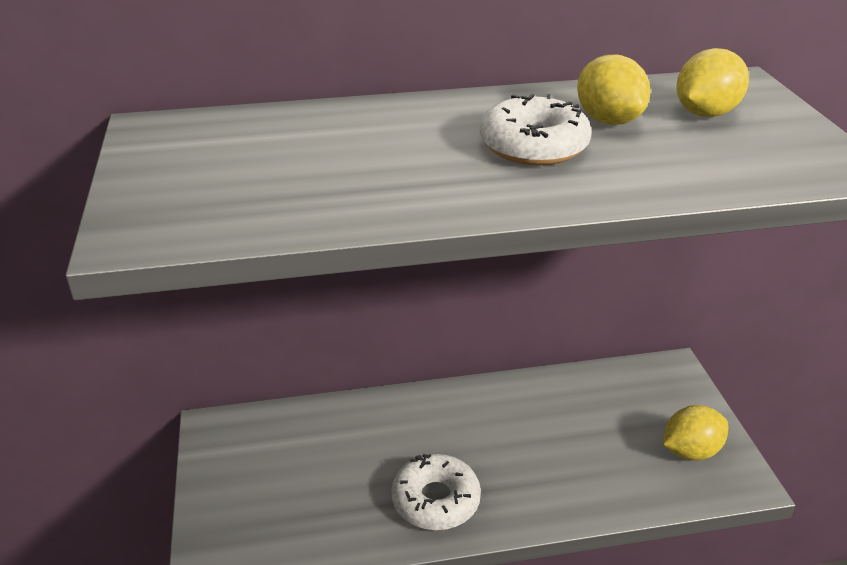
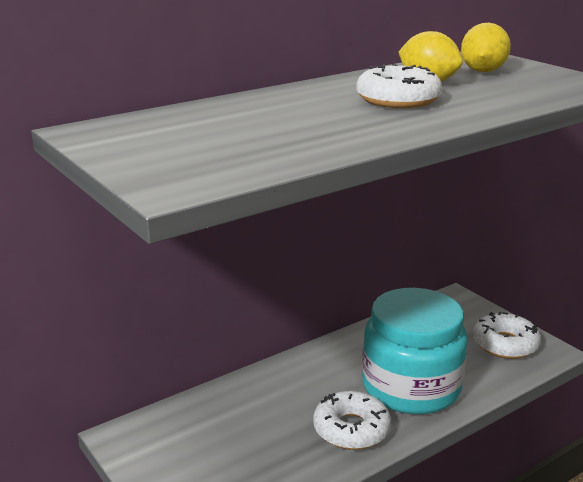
camera: 25 degrees left, 10 degrees down
yellow lemon [663,405,728,460] -> white donut [473,312,541,359]
none -> turquoise jar [362,288,468,414]

